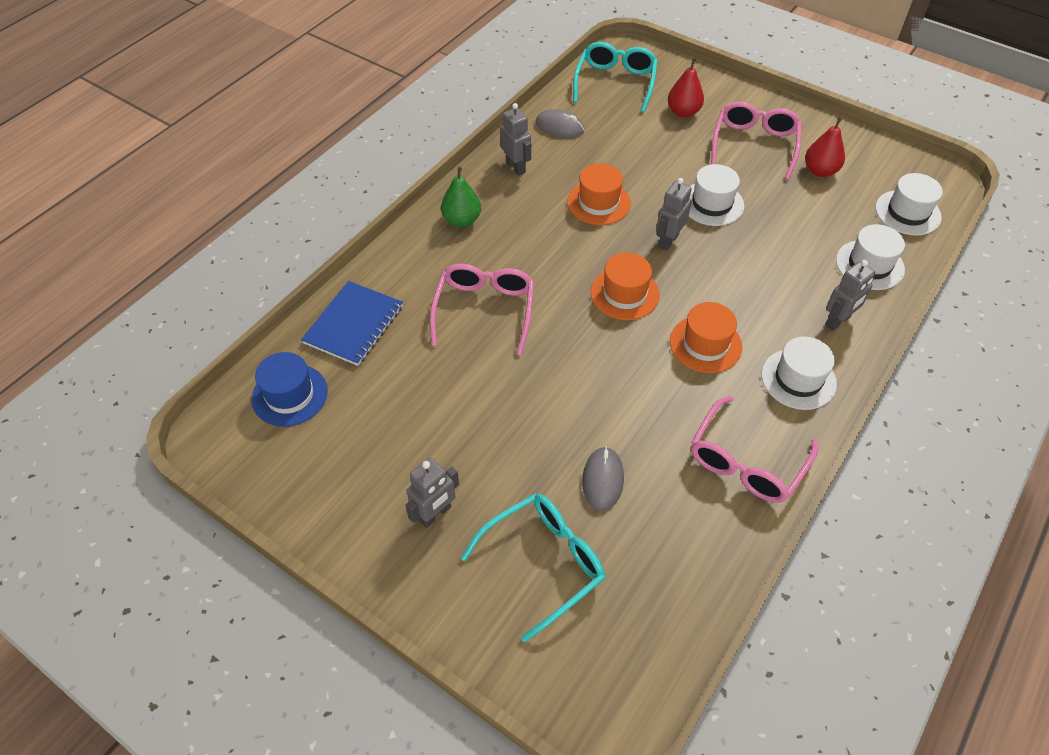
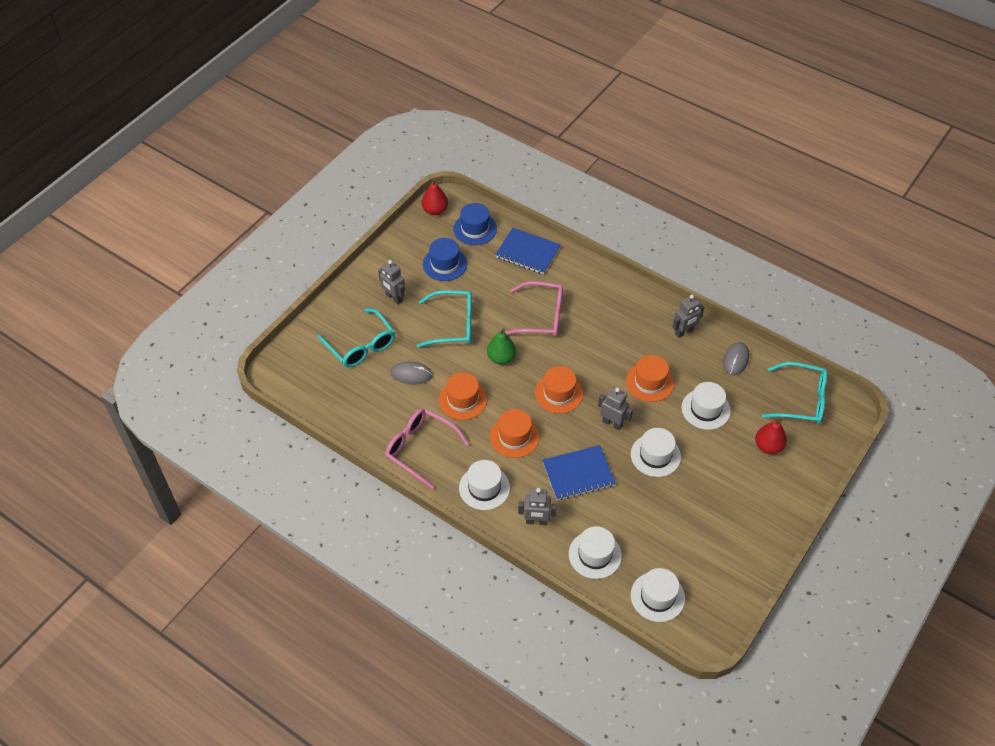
camera: 90 degrees right, 0 degrees up
green pear [441,167,481,227] -> green pear moved to [487,328,516,365]
pink glasses [711,102,802,180] -> none
red pear [805,117,845,177] -> red pear moved to [422,179,448,215]
grey robot [825,260,875,331] -> grey robot turned 45 degrees counterclockwise [518,488,557,525]
none -> turquoise glasses [417,290,472,347]
none -> blue hat [423,238,467,281]
none -> orange hat [439,372,487,420]
none -> blue notebook [542,445,616,500]
none -> white hat [681,382,731,430]

